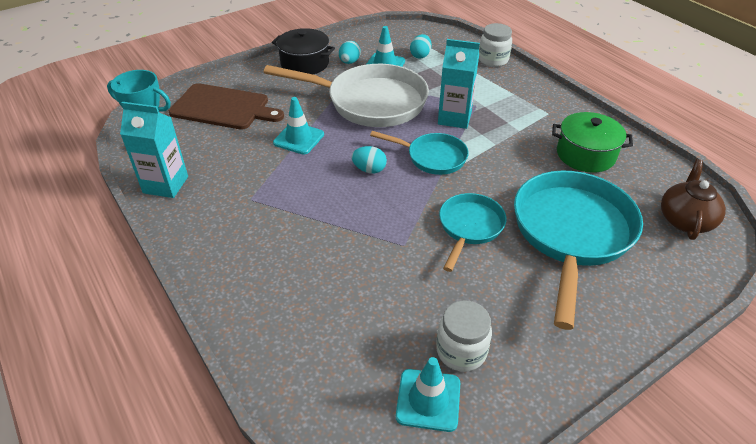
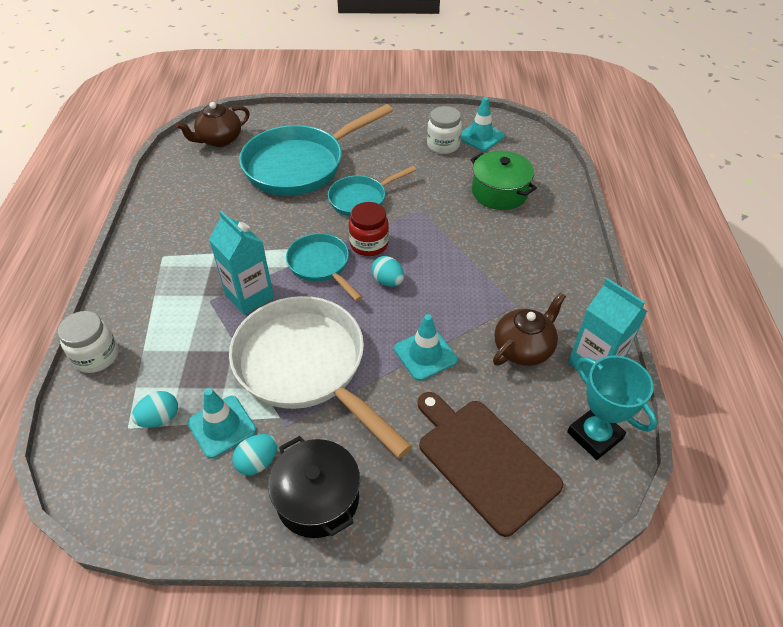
camera: 145 degrees left, 5 degrees up
green pot [552,112,633,173] -> green pot moved to [471,151,537,210]
none -> red jar [349,202,389,256]
none -> brown teapot [493,292,566,366]

